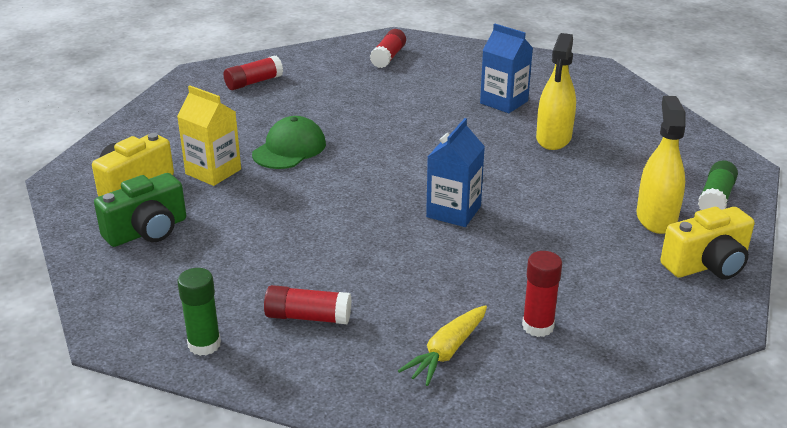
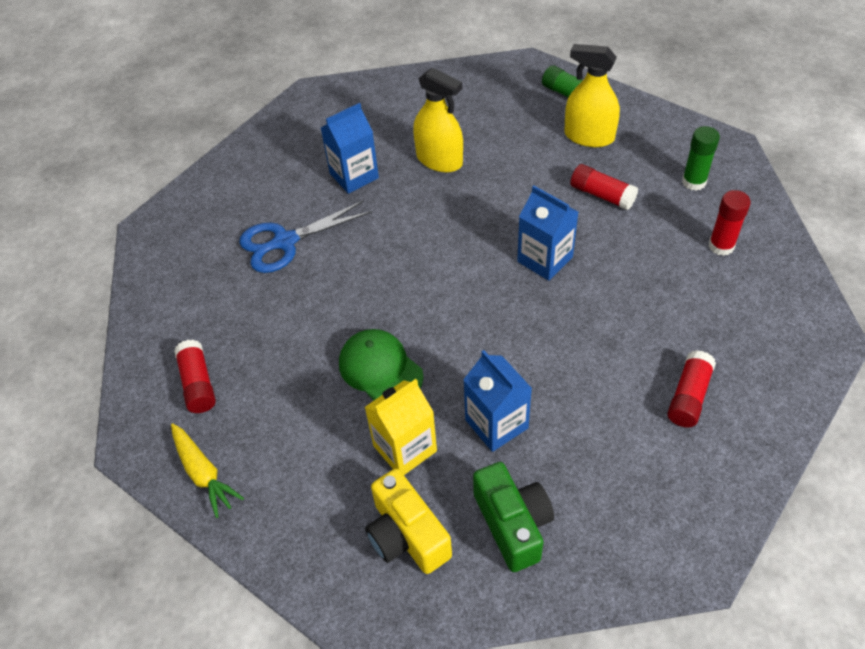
camera: 70 degrees left, 20 degrees up
green glue stick [177,268,221,356] -> green glue stick moved to [682,126,720,191]
red glue stick [370,29,406,68] -> red glue stick moved to [570,164,638,210]
yellow carrot [398,305,487,386] -> yellow carrot moved to [171,423,244,518]
yellow camera [660,207,755,279] -> none
none -> blue scissors [239,200,372,273]
none -> blue carton [463,350,532,452]

